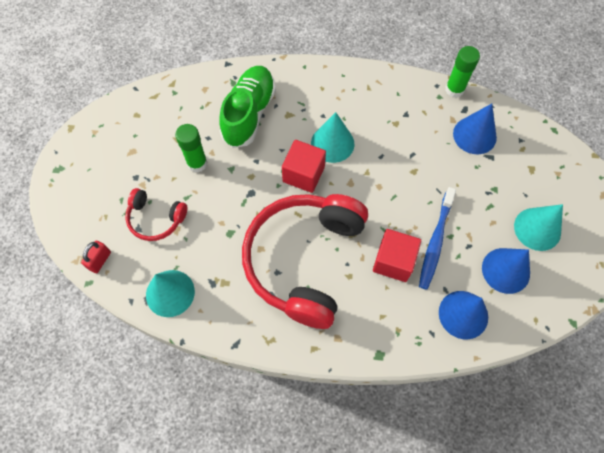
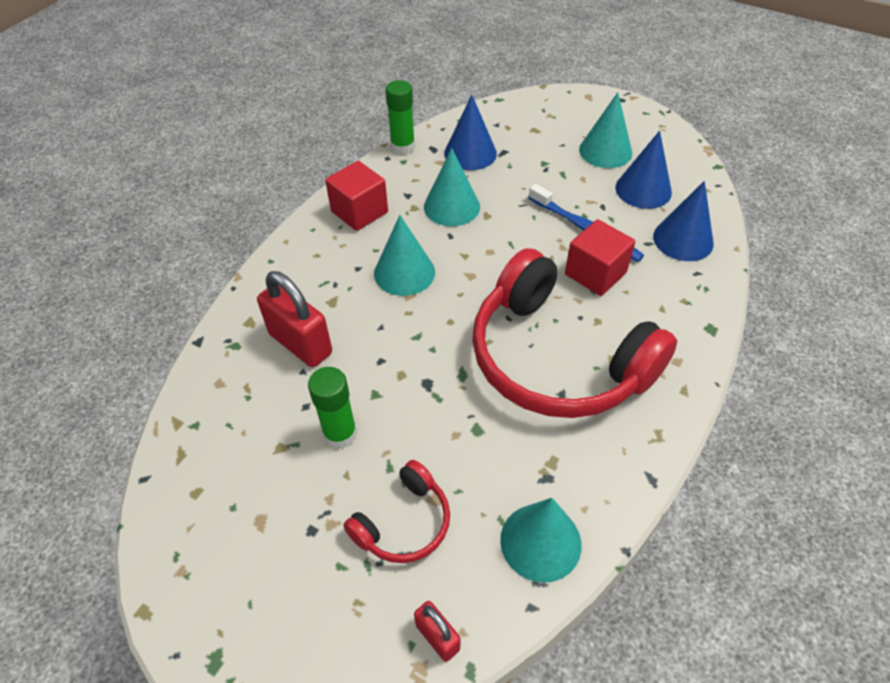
camera: 65 degrees left, 15 degrees down
green shoe [220,66,276,148] -> red padlock [257,271,332,367]
red cube [282,140,326,193] -> red cube moved to [325,161,388,231]
none -> turquoise cone [424,148,480,226]

